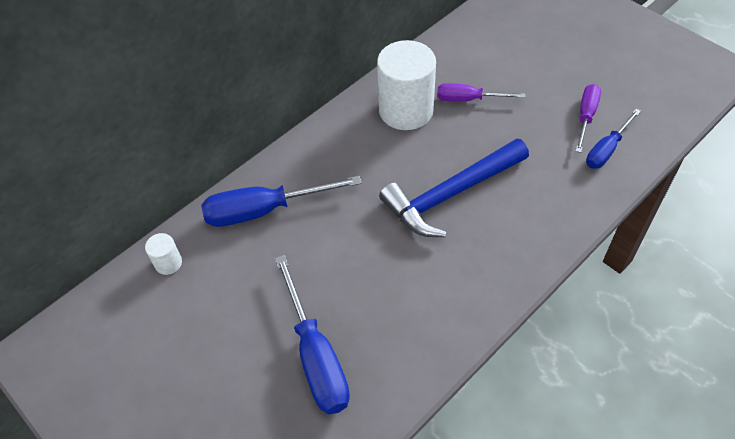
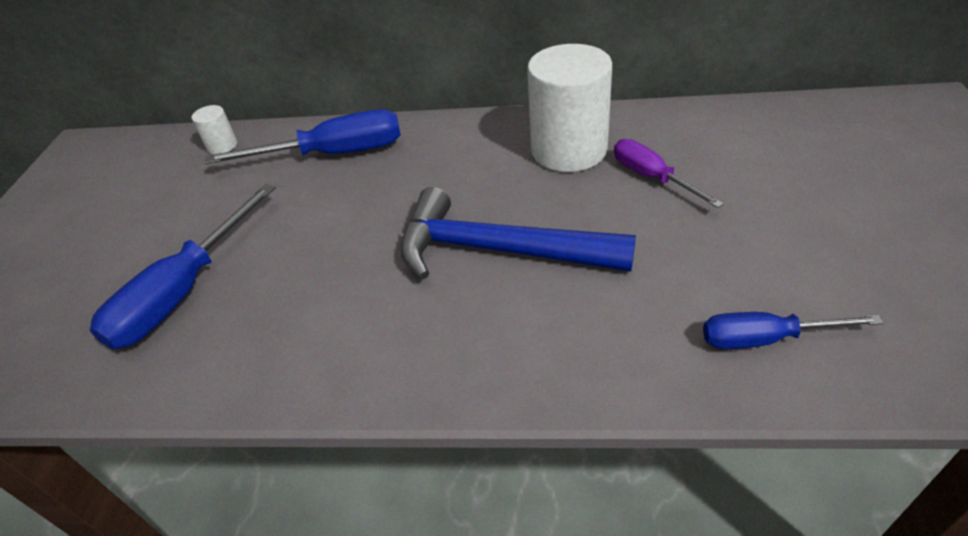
camera: 50 degrees right, 10 degrees down
blue screwdriver [202,176,362,227] -> blue screwdriver turned 135 degrees clockwise [205,109,401,164]
purple screwdriver [576,84,601,153] -> none

